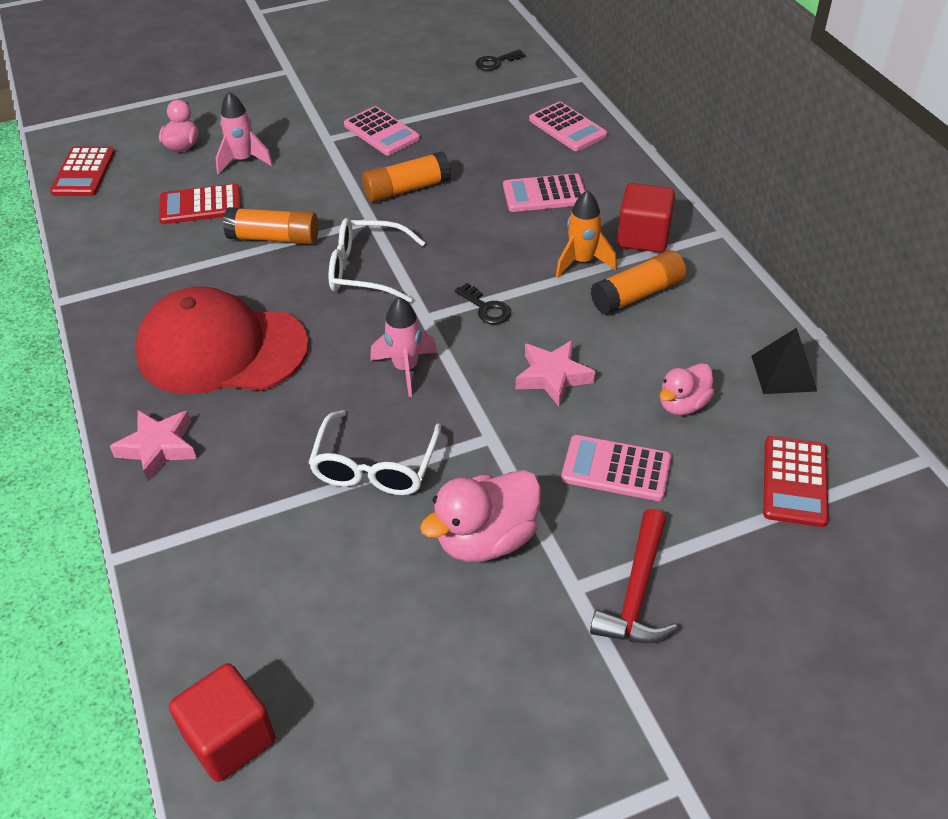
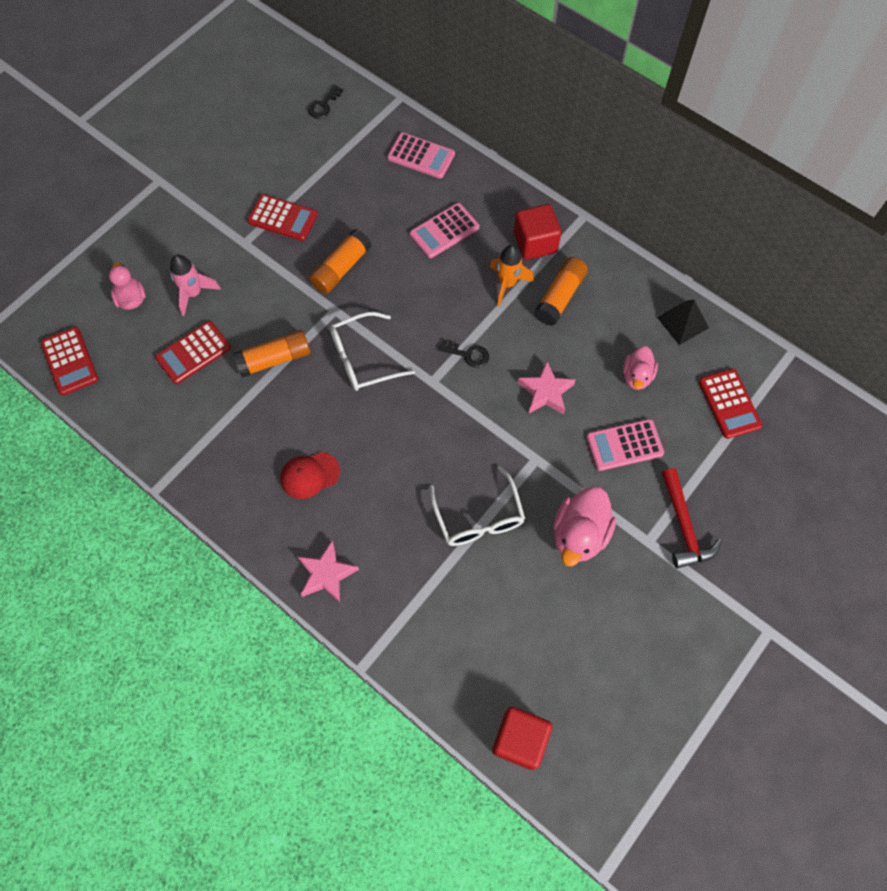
camera: 30 degrees left, 20 degrees up
red cap [135,286,309,394] -> red cap [280,452,340,499], size x0.45
pink calculator [344,106,420,155] -> red calculator [247,194,318,241]
pink rocket [370,297,438,397] -> none

